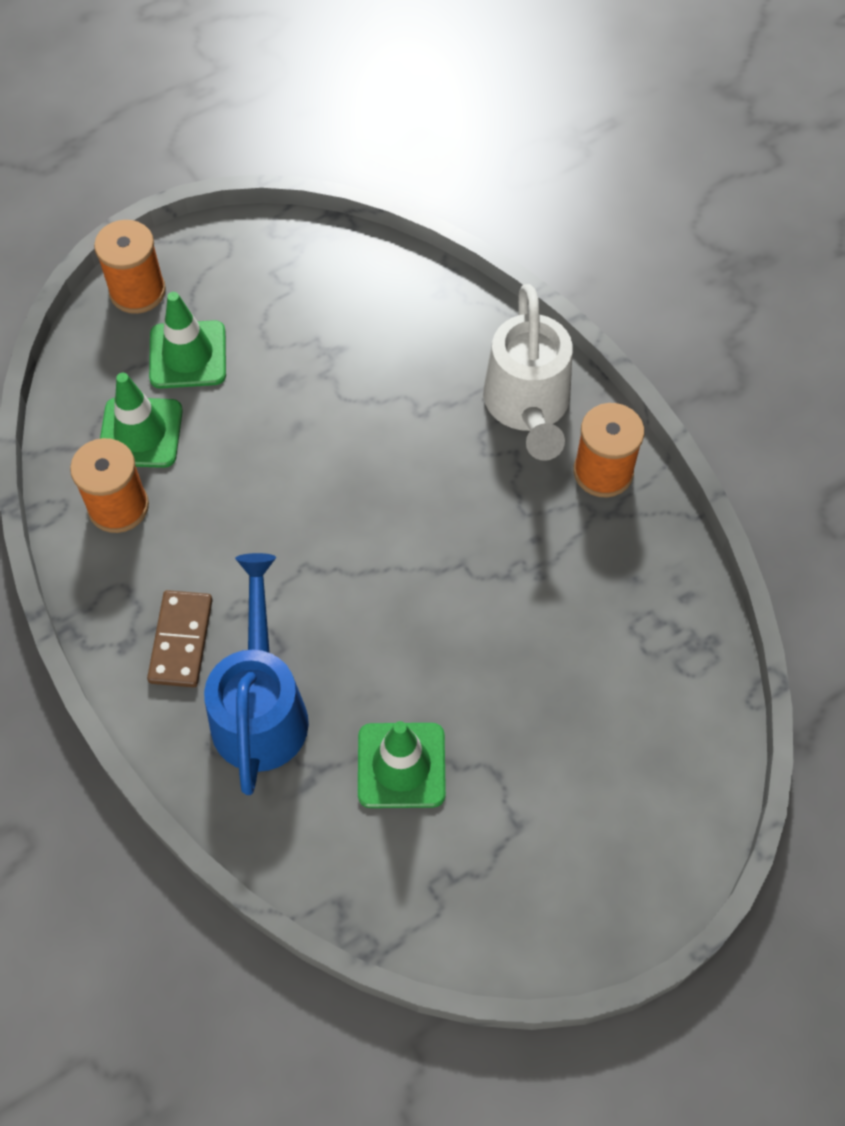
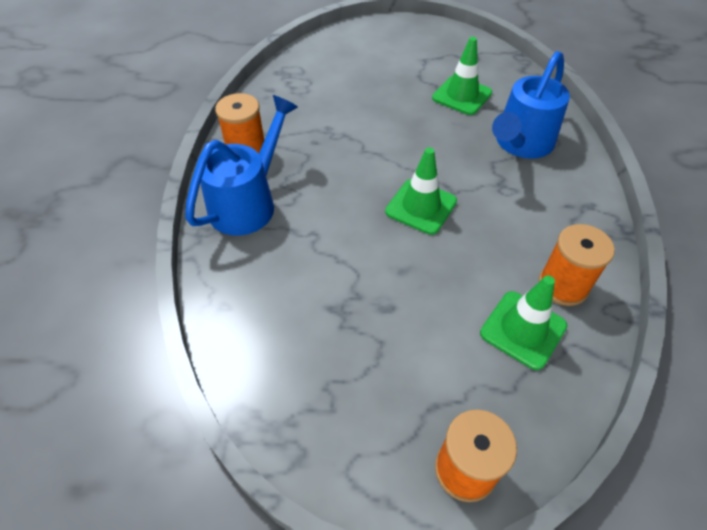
camera: 145 degrees left, 10 degrees down
brown domino [147,590,212,687] -> none
green traffic cone [149,292,226,389] -> green traffic cone moved to [385,147,457,235]
white watering can [483,284,573,461] -> blue watering can [185,95,298,236]

